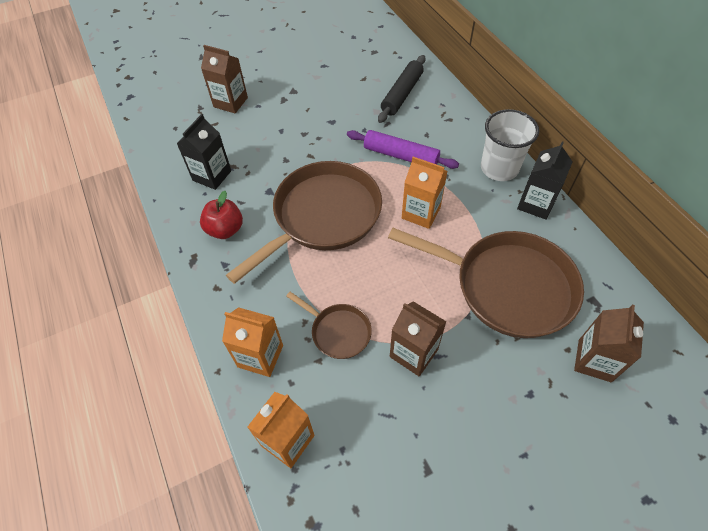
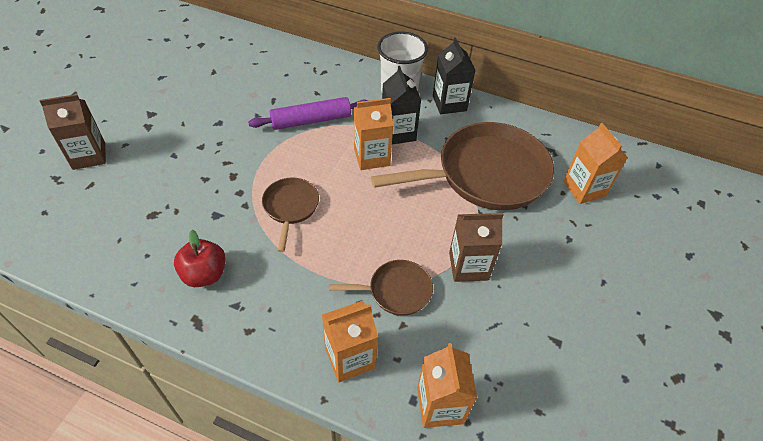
camera: 45 degrees left, 5 degrees down
black carton [177,114,231,190] -> black carton moved to [382,66,421,144]
brown pan [226,161,382,284] -> brown pan [262,178,319,252], size x0.48
black rolling pin [378,55,426,123] -> none
brown carton [574,304,644,382] -> orange carton [563,123,628,204]

